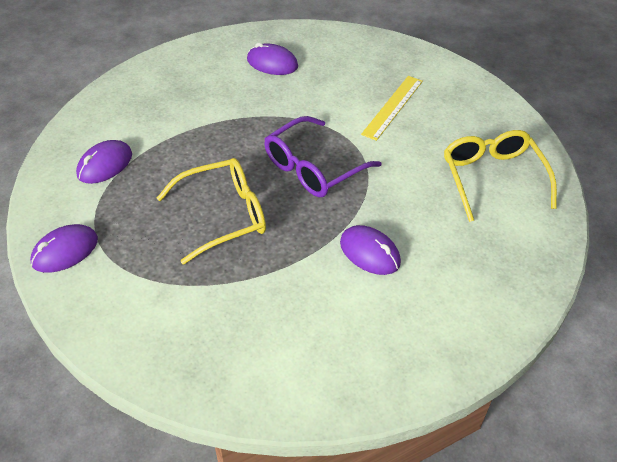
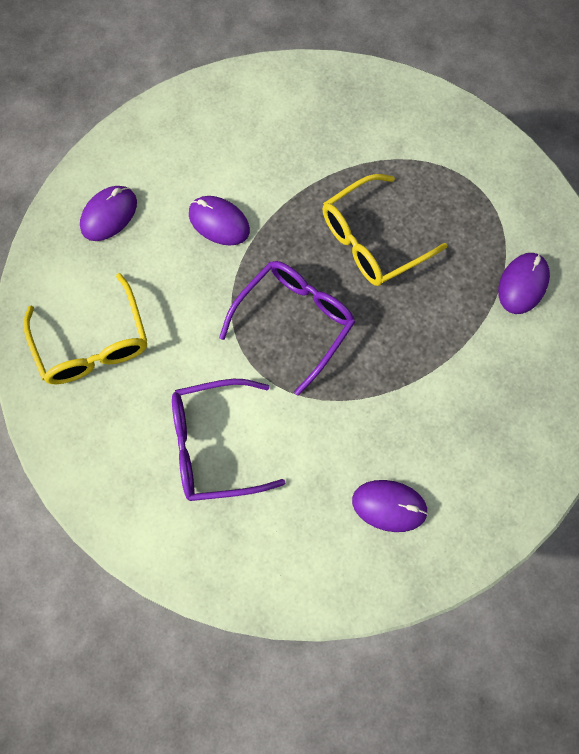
camera: 170 degrees right, 25 degrees up
purple mouse [30,224,98,273] -> purple mouse moved to [80,186,137,241]
yellow ruler [361,76,423,141] -> purple glasses [172,379,285,501]

